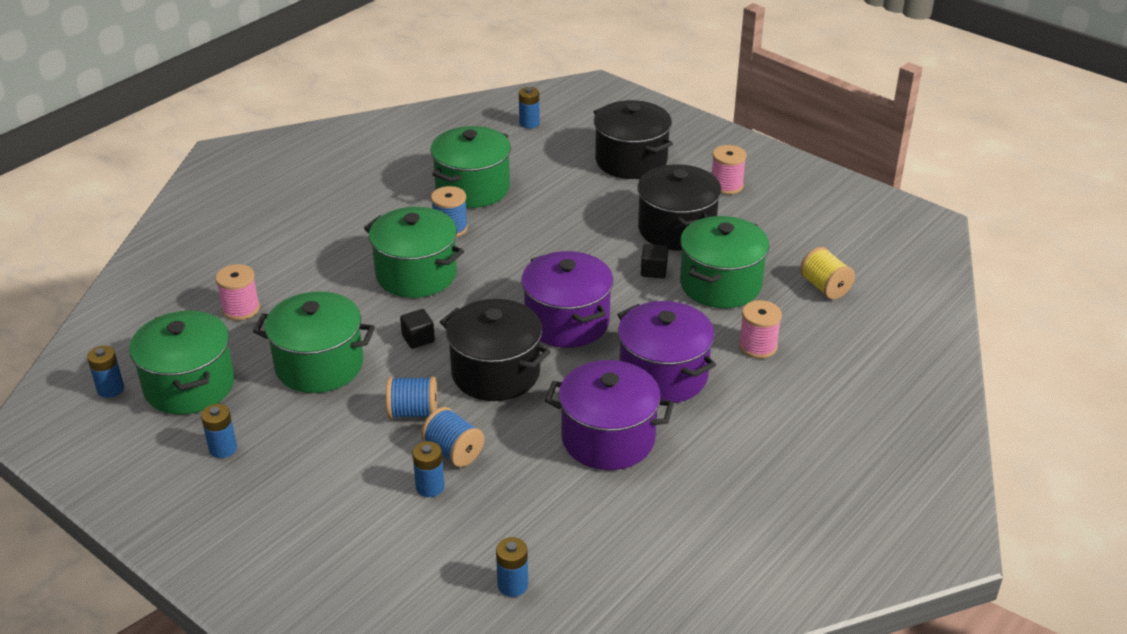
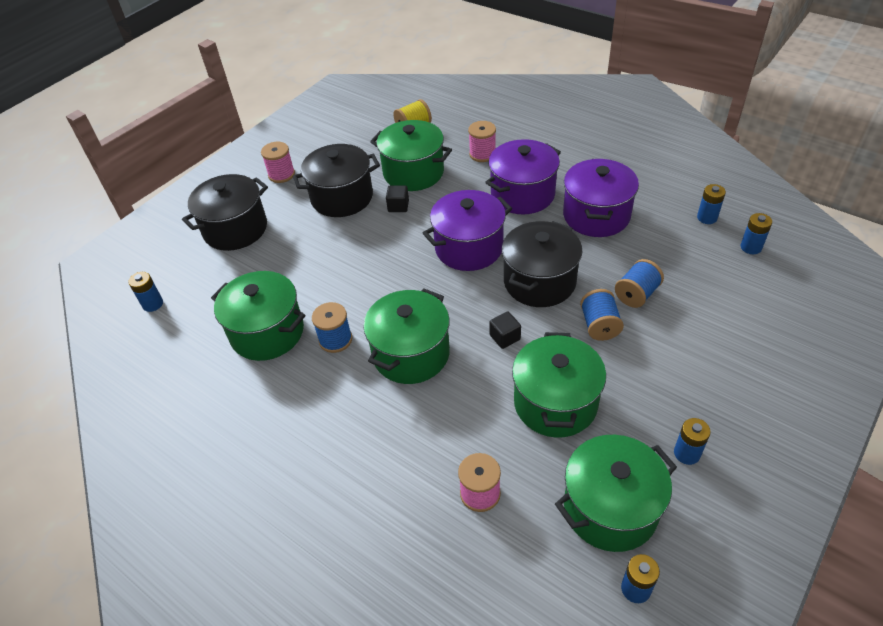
camera: 90 degrees left, 10 degrees up
blue battery [412,441,444,497] -> blue battery moved to [697,184,726,224]

